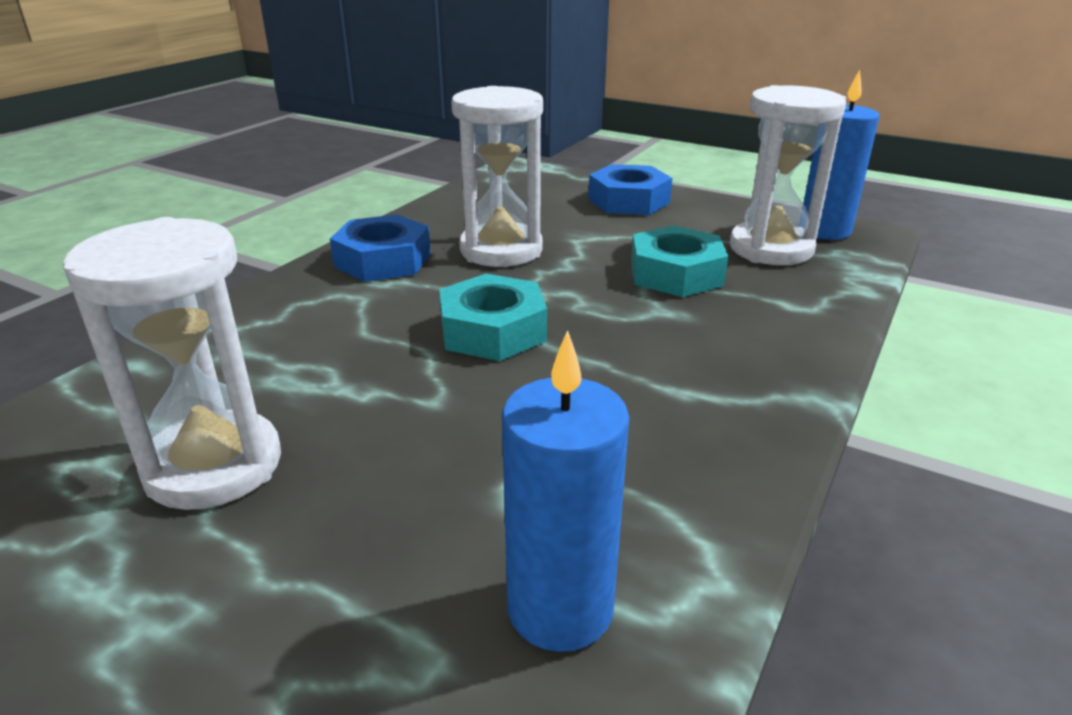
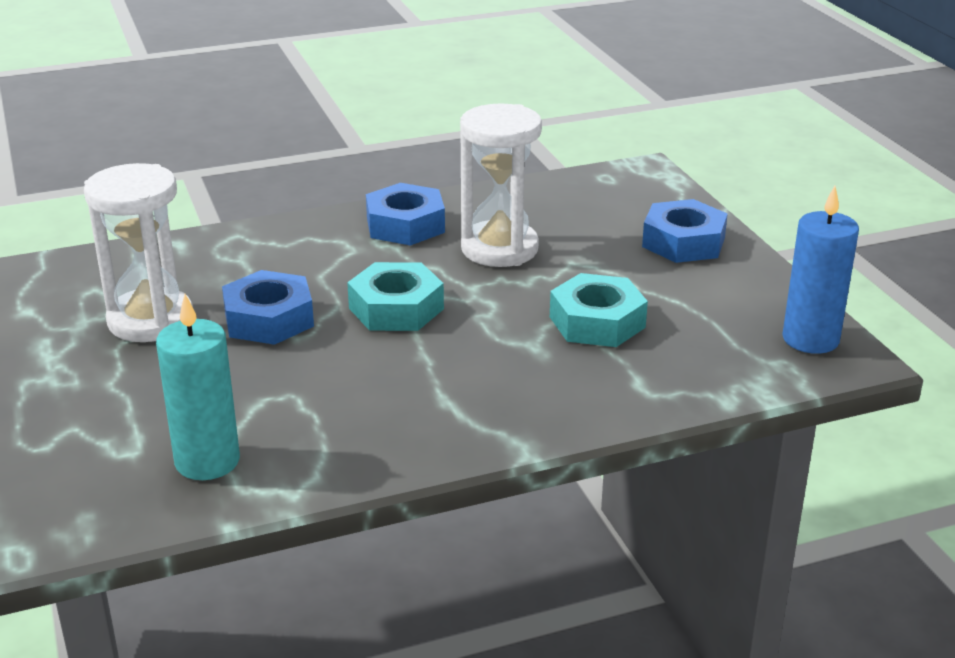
camera: 40 degrees right, 0 degrees up
blue candle [502,330,629,652] -> turquoise candle [156,294,240,480]
white hourglass [730,85,846,265] -> none
none -> blue nut [222,270,314,345]

